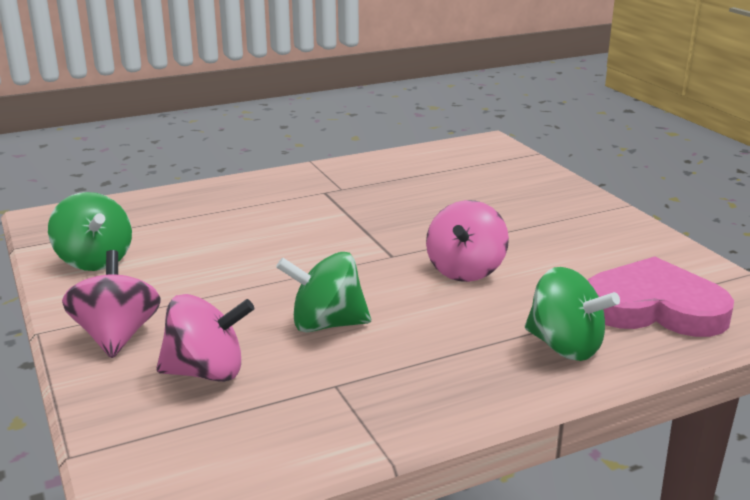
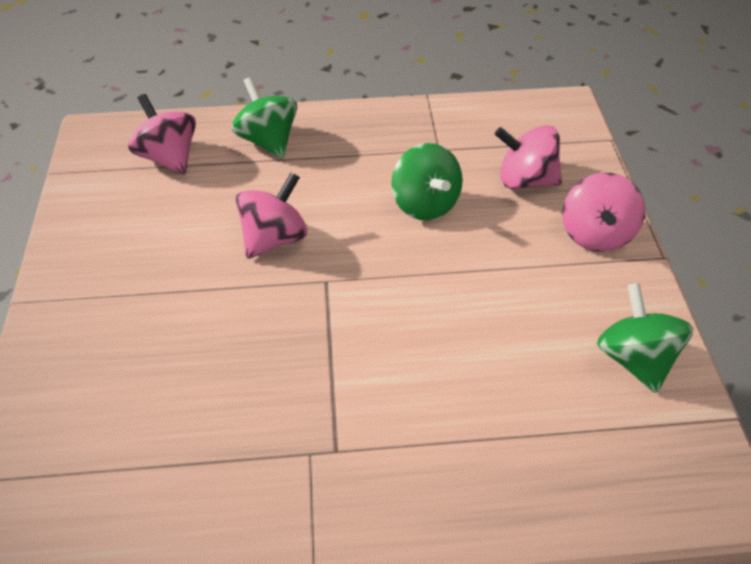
camera: 160 degrees left, 25 degrees up
green spinning top [276,252,371,333] -> green spinning top turned 45 degrees clockwise [391,143,463,220]
pink heart [587,256,734,337] -> pink spinning top [128,94,196,175]

